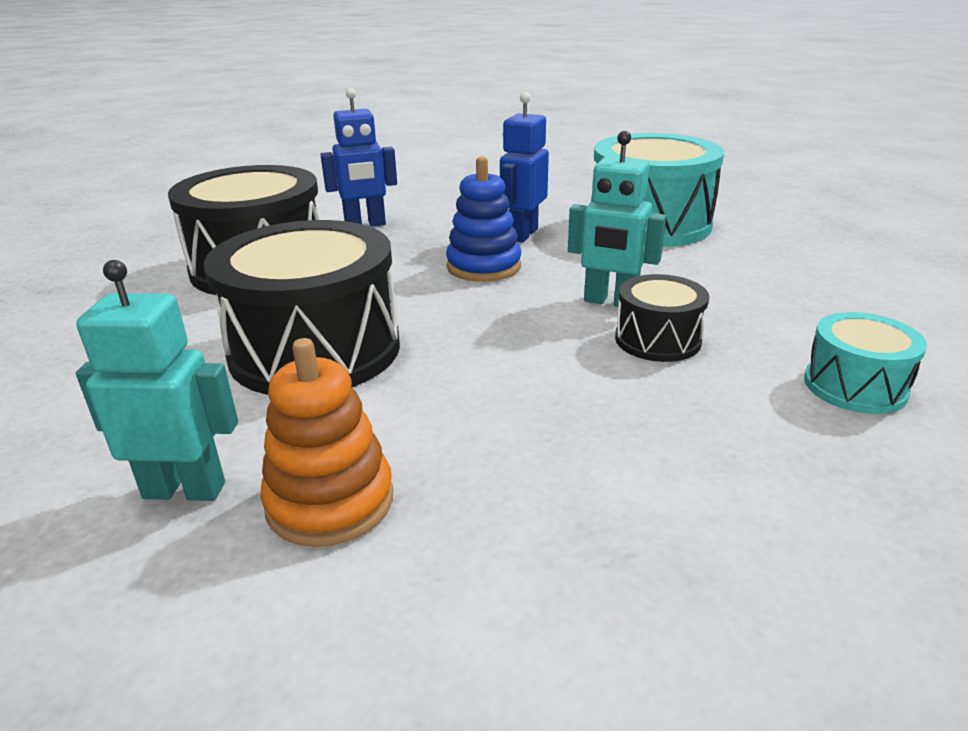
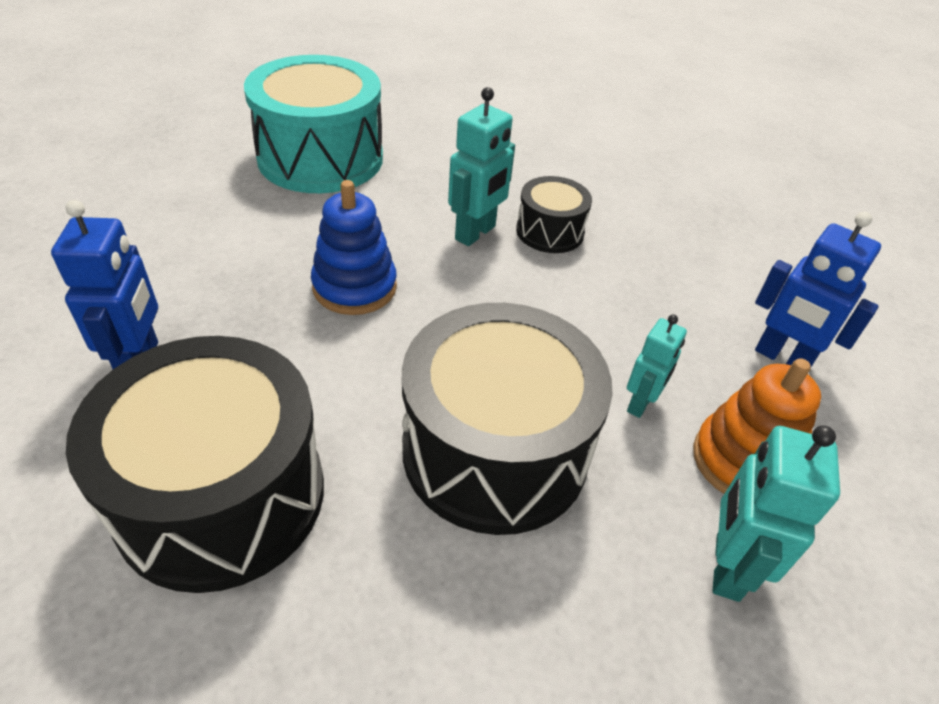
camera: 80 degrees left, 15 degrees up
blue robot [500,92,549,243] -> blue robot moved to [755,212,881,367]
turquoise drum [804,312,927,414] -> none
none -> turquoise robot [627,315,687,418]

